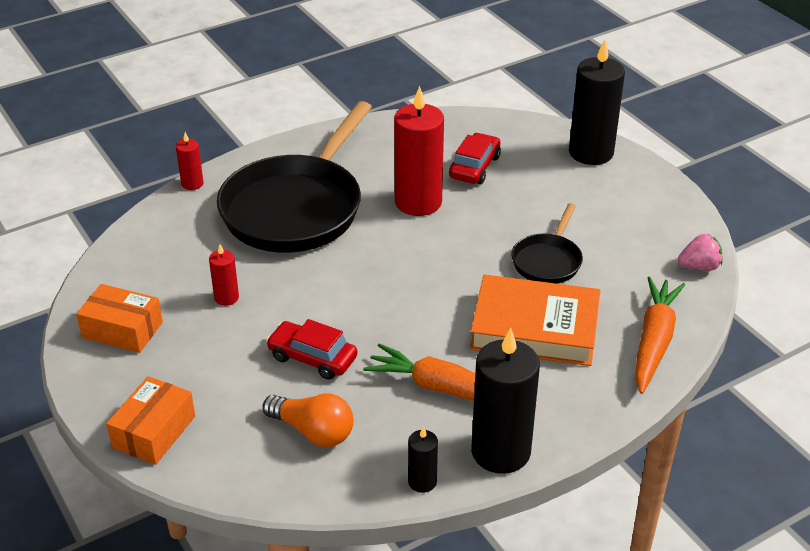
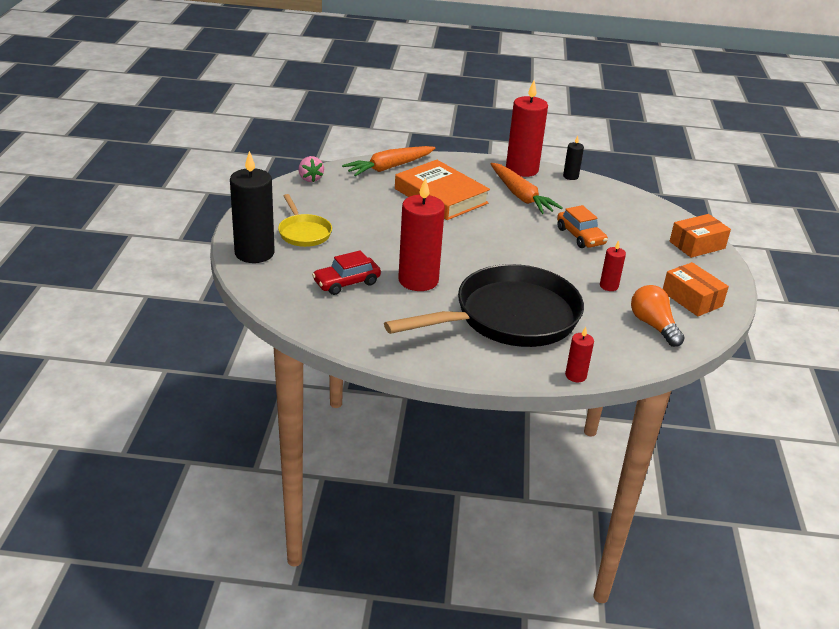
camera: 145 degrees left, 5 degrees down
orange light bulb [263,393,354,447] -> orange light bulb moved to [631,285,685,347]
red car [266,319,357,380] -> orange car [557,205,608,248]
black candle [471,327,540,474] -> red candle [506,81,548,177]
black pan [511,203,583,284] -> none
pink strawberry [678,234,722,271] -> pink strawberry turned 135 degrees counterclockwise [299,156,324,182]
none -> yellow pan [278,194,332,247]

